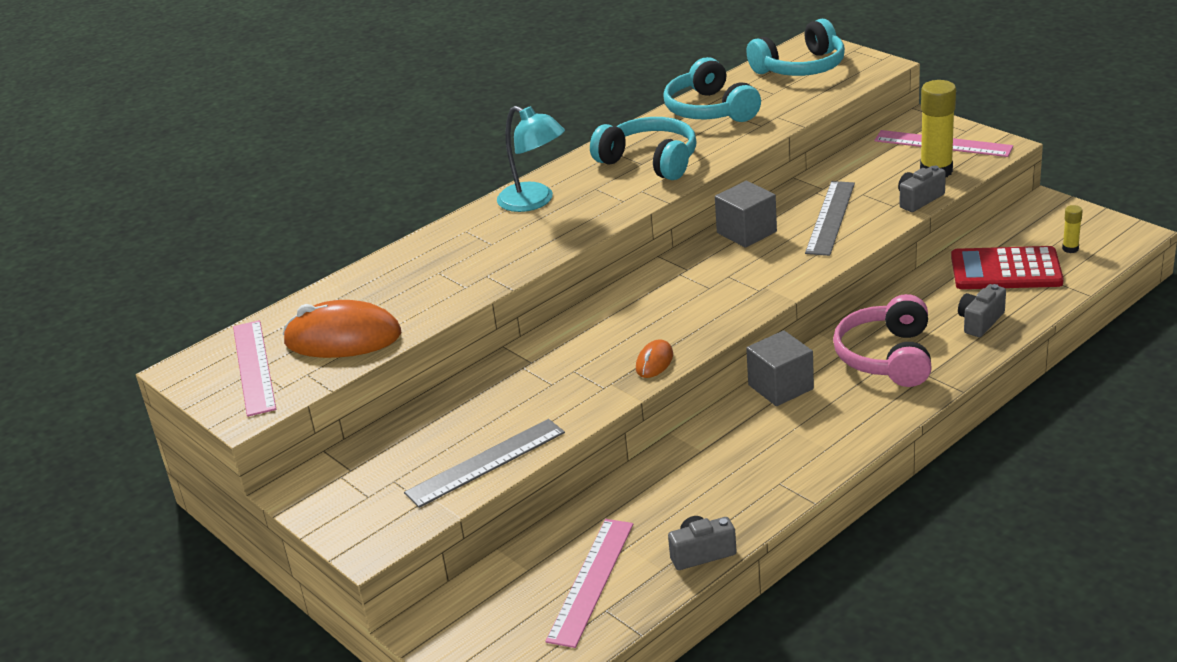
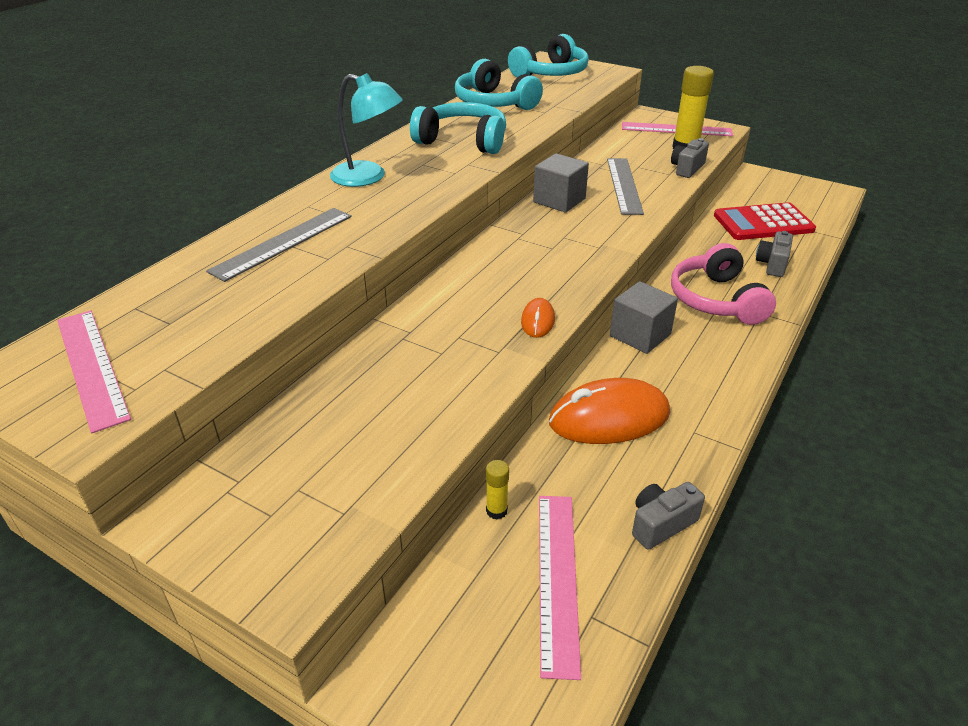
camera: 20 degrees left, 5 degrees up
orange mouse [282,300,401,358] -> orange mouse moved to [549,378,670,444]
grey ruler [404,419,565,508] -> grey ruler moved to [206,208,352,282]
yellow glue stick [1062,205,1083,253] -> yellow glue stick moved to [486,460,509,519]

